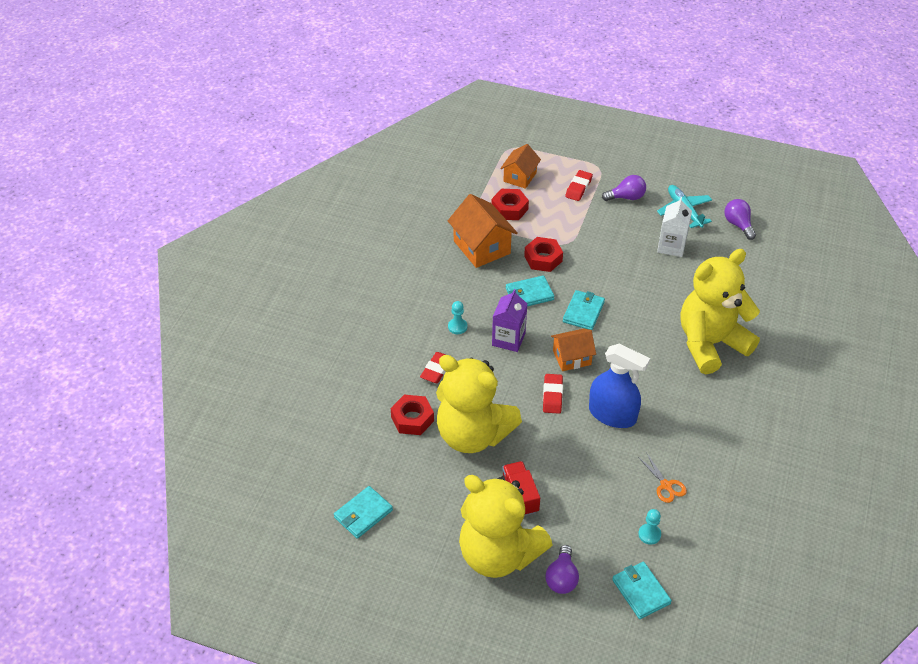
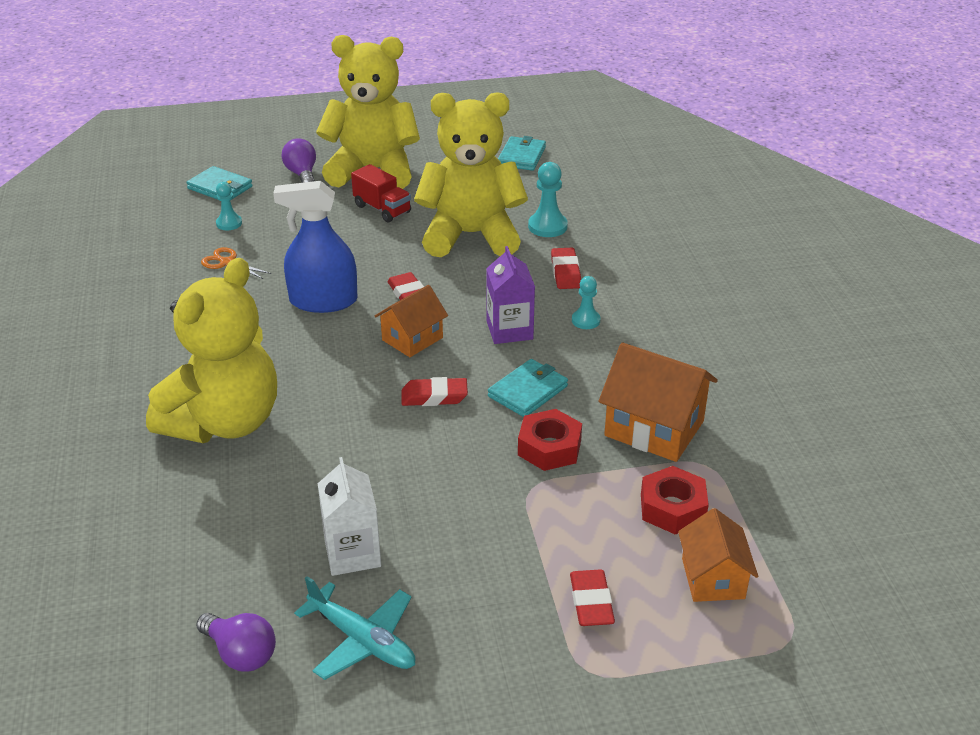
camera: 150 degrees right, 10 degrees down
red nut [391,395,434,435] -> turquoise pawn [528,162,568,237]
turquoise wallet [563,290,605,330] -> red eraser [401,377,468,406]
purple light bulb [602,175,646,201] -> none

